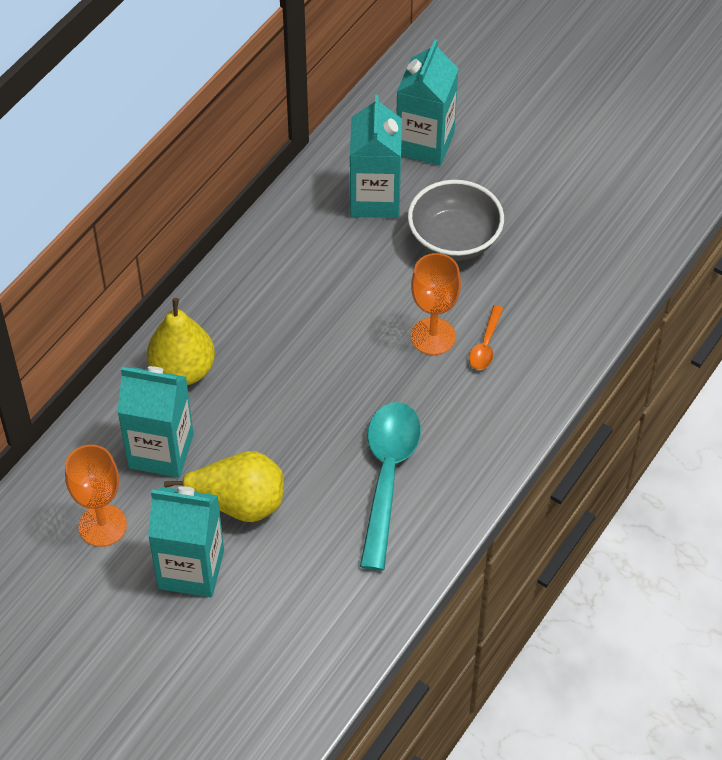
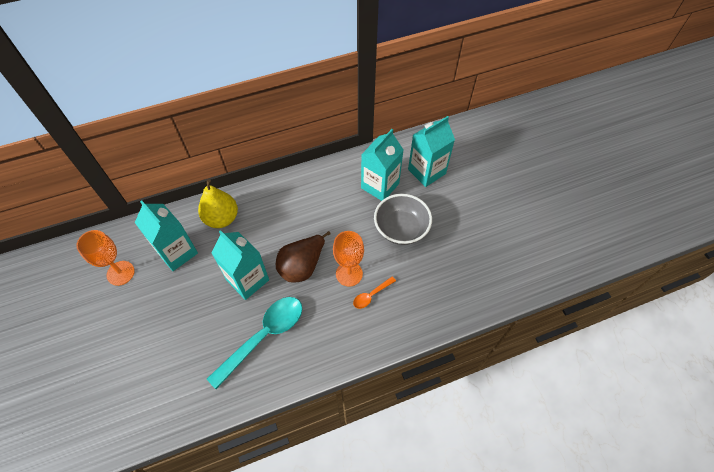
camera: 35 degrees right, 5 degrees up
turquoise carton [148,486,224,597] -> turquoise carton moved to [212,230,269,300]
yellow pear [164,451,284,522] -> none
none -> brown pear [276,231,331,283]

